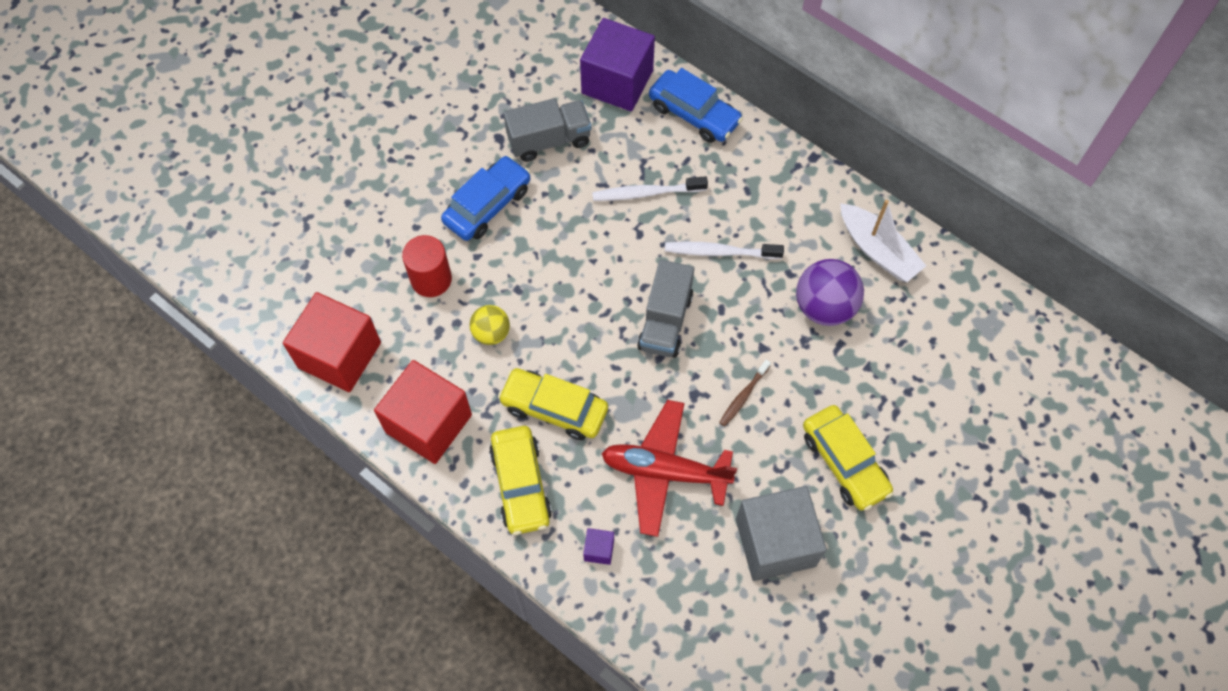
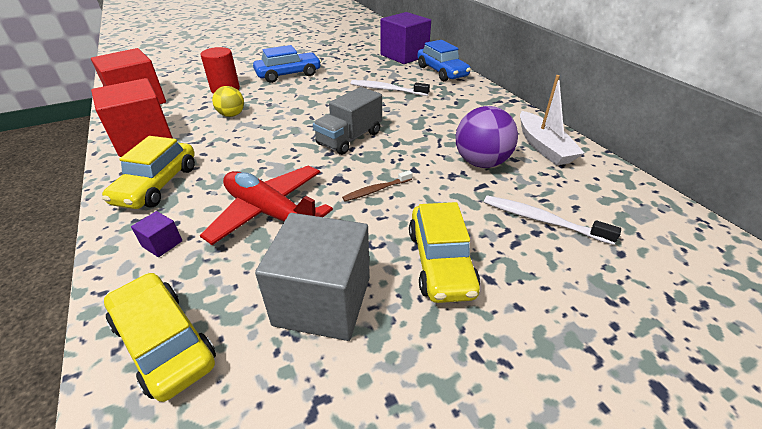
camera: 25 degrees right, 25 degrees down
yellow car [498,368,608,440] -> yellow car moved to [104,273,216,402]
grey truck [504,98,592,162] -> none
white toothbrush [665,242,784,259] -> white toothbrush moved to [484,195,621,245]

